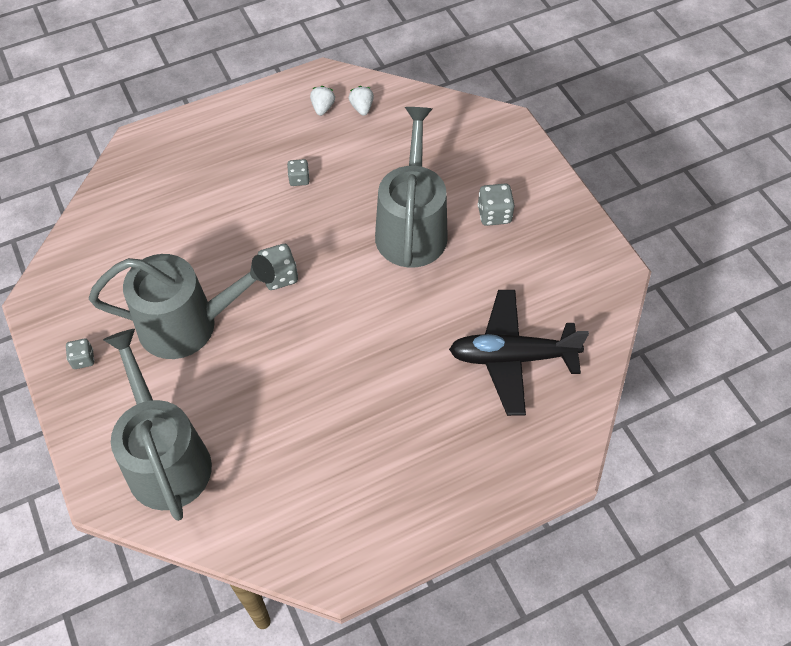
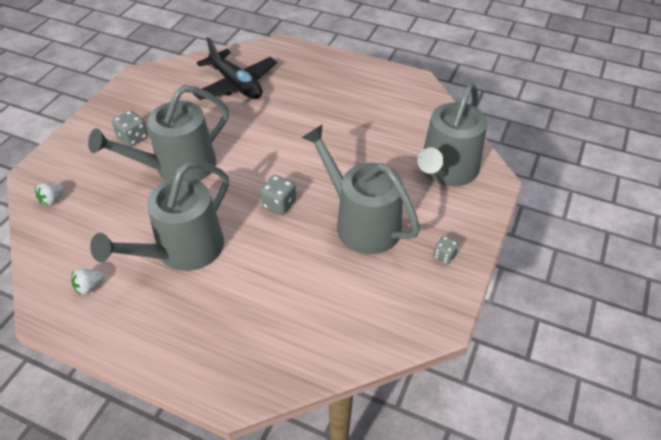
camera: 130 degrees left, 10 degrees down
grey dice [287,159,310,186] -> grey watering can [90,161,229,271]
white strawberry [349,86,374,116] -> white strawberry moved to [35,183,64,206]

